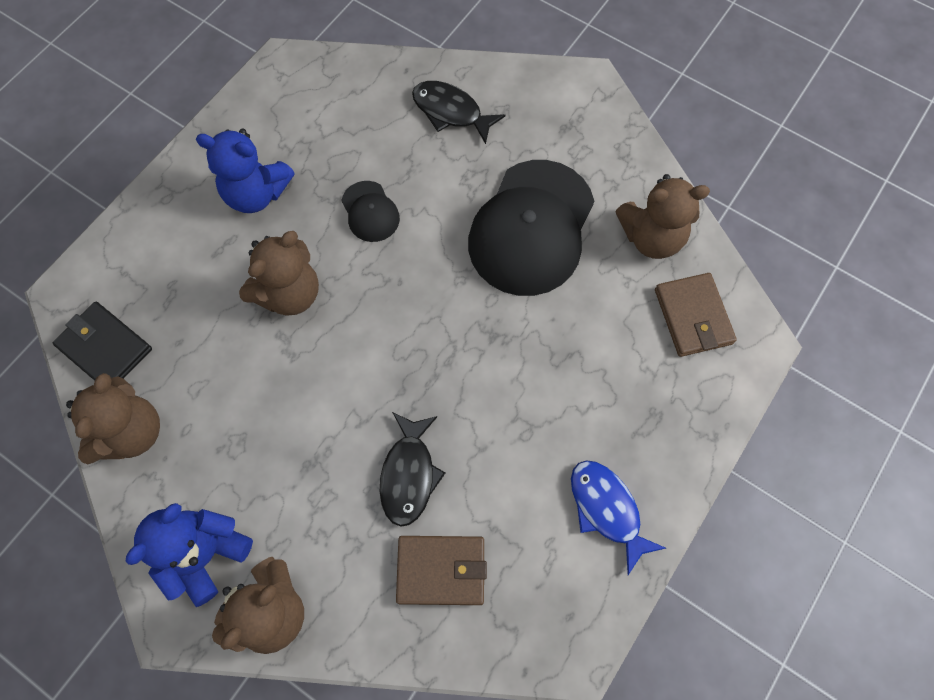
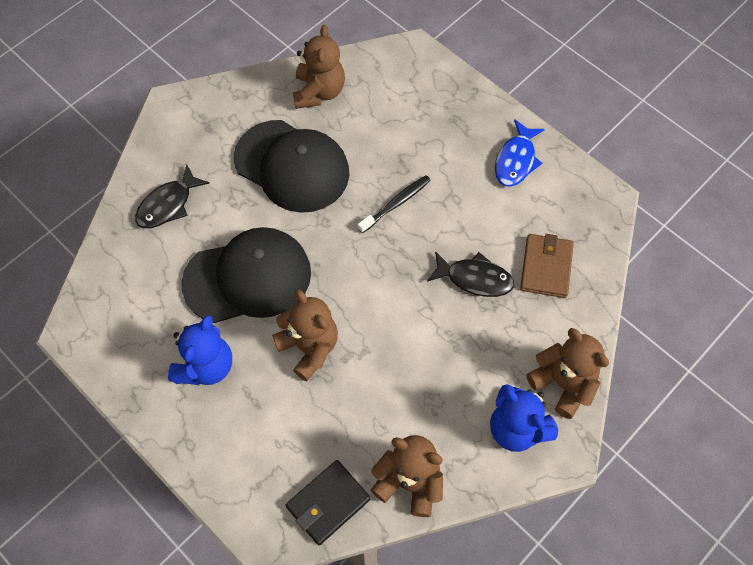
camera: 80 degrees left, 5 degrees down
black cap [341,181,400,242] -> black cap [181,227,311,323], size x2.18
blue fish [571,460,666,575] -> blue fish turned 45 degrees counterclockwise [495,119,545,187]
brown wallet [655,273,737,357] -> none
none -> black toothbrush [358,175,431,233]

